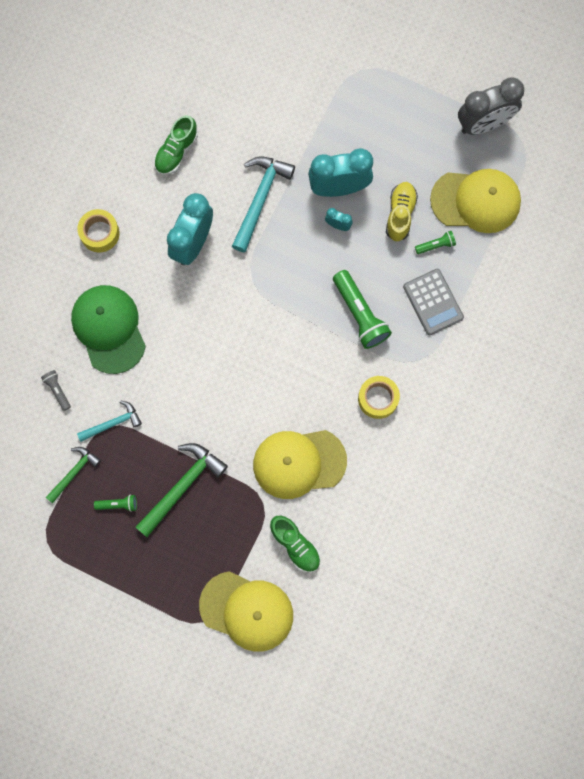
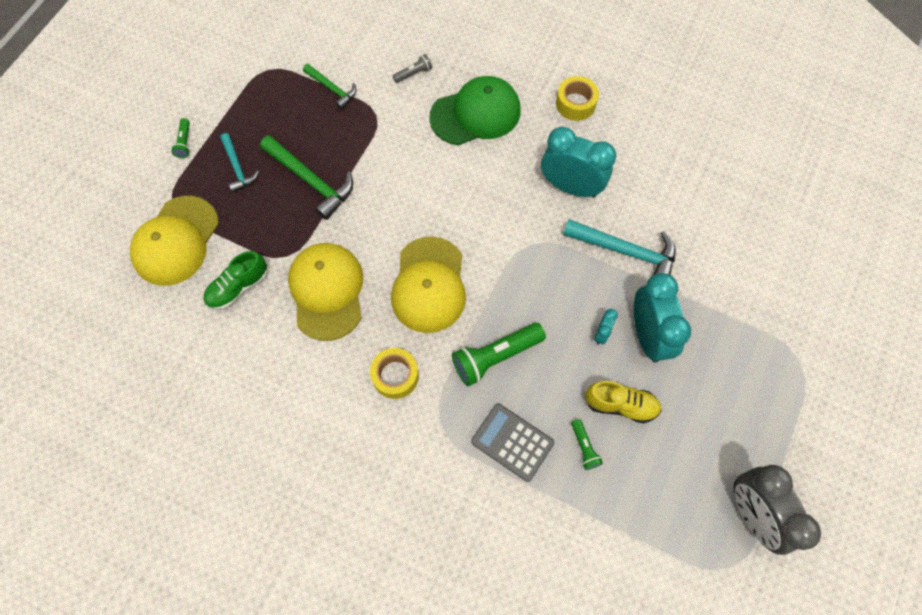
camera: 90 degrees right, 10 degrees down
turquoise hammer [77,400,142,442] -> turquoise hammer moved to [220,133,259,192]
green flashlight [94,495,137,512] -> green flashlight moved to [171,118,190,158]
green shoe [154,115,198,175] -> none
grey calculator [403,269,464,335] -> grey calculator turned 60 degrees clockwise [471,403,555,482]
yellow cap [430,169,521,233] -> yellow cap moved to [391,236,466,333]

